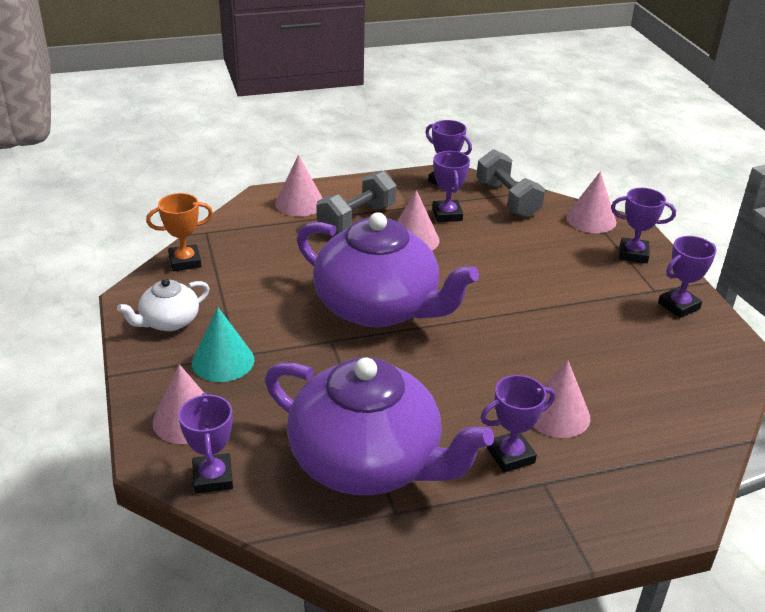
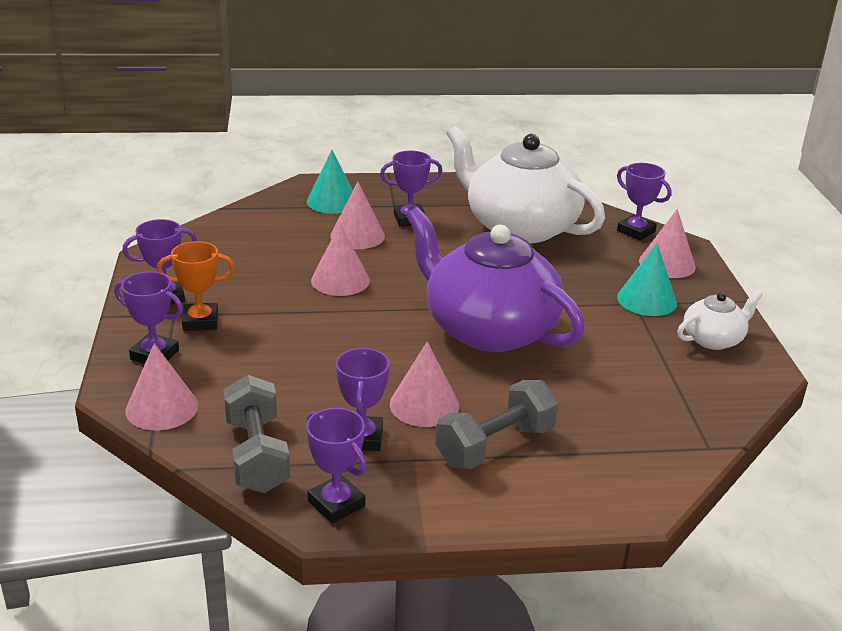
camera: 170 degrees left, 5 degrees down
orange trophy [146,193,213,271] -> orange trophy moved to [157,241,235,331]
purple trophy [178,393,233,494] -> purple trophy turned 45 degrees counterclockwise [617,163,671,240]
purple teapot [265,357,494,495] -> white teapot [446,126,605,243]
pink cone [275,155,322,216] -> pink cone moved to [311,223,370,296]
none -> turquoise cone [307,150,353,214]

